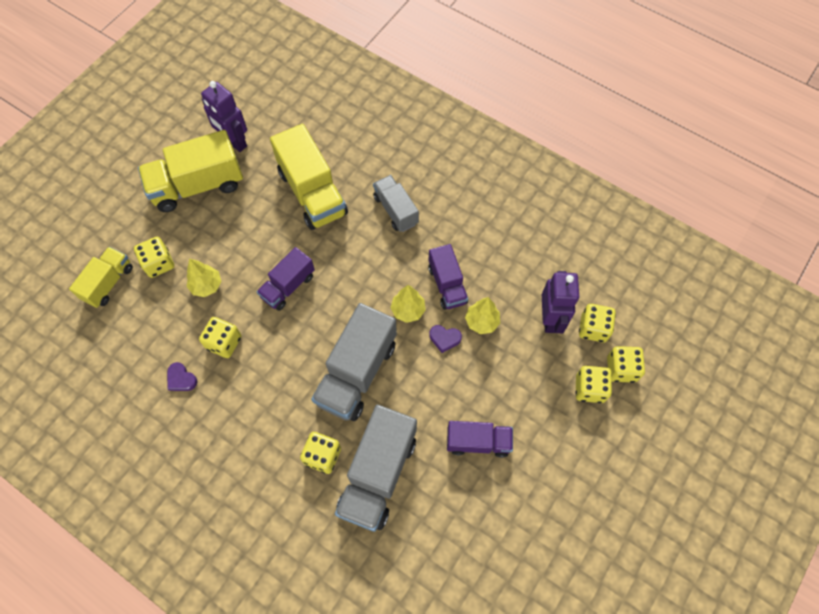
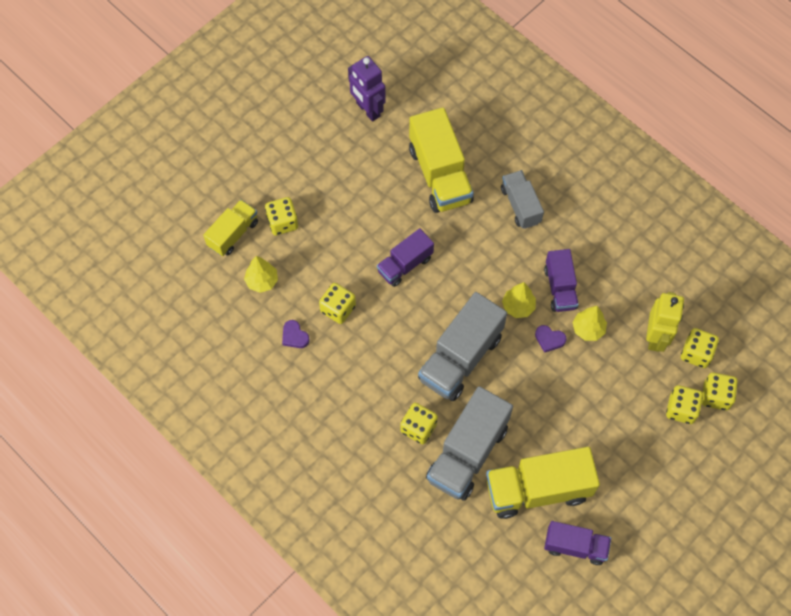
camera: 10 degrees right, 0 degrees up
yellow truck [138,130,243,212] -> yellow truck moved to [486,447,600,519]
yellow tree [187,259,222,297] -> yellow tree moved to [244,256,278,293]
purple truck [447,421,513,458] -> purple truck moved to [544,521,611,565]
purple robot [542,271,580,333] -> yellow robot [646,292,684,352]

